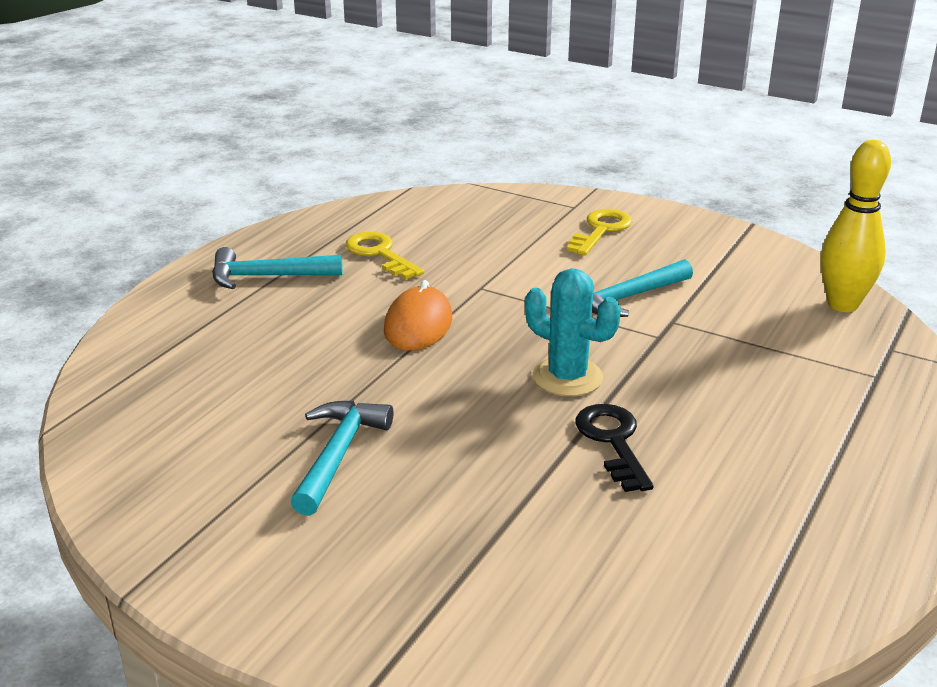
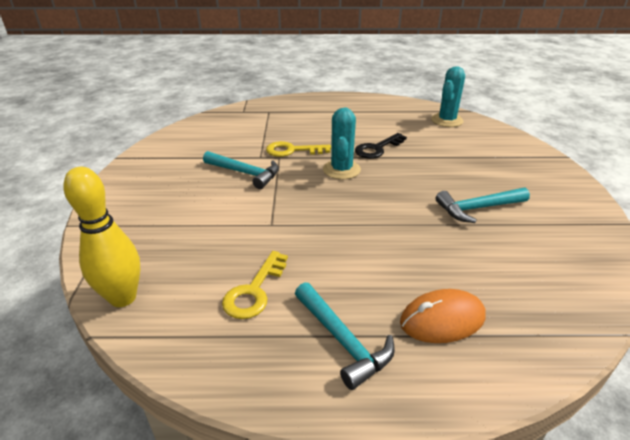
camera: 120 degrees left, 5 degrees up
orange mouse [384,280,452,351] -> orange mouse moved to [400,289,486,343]
yellow key [567,209,632,256] -> yellow key moved to [266,141,331,157]
yellow bowling pin [820,140,891,312] -> yellow bowling pin moved to [63,167,140,307]
none -> turquoise cactus [431,66,465,127]

